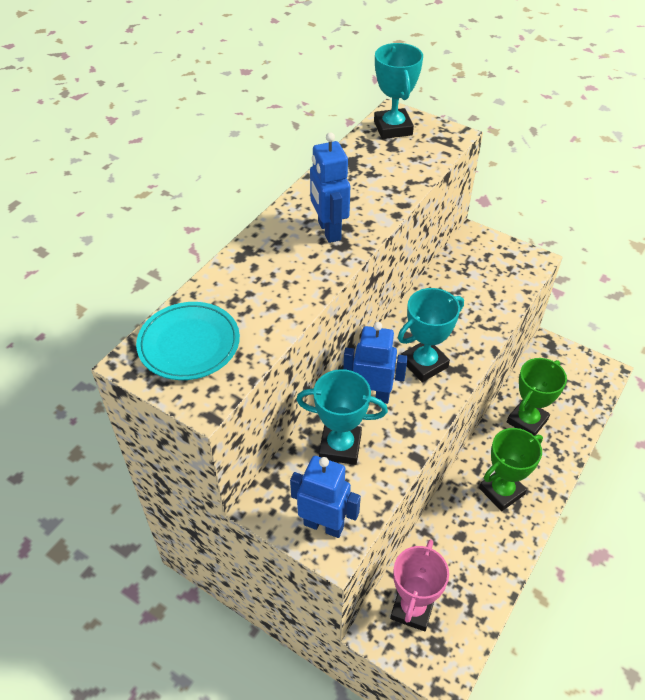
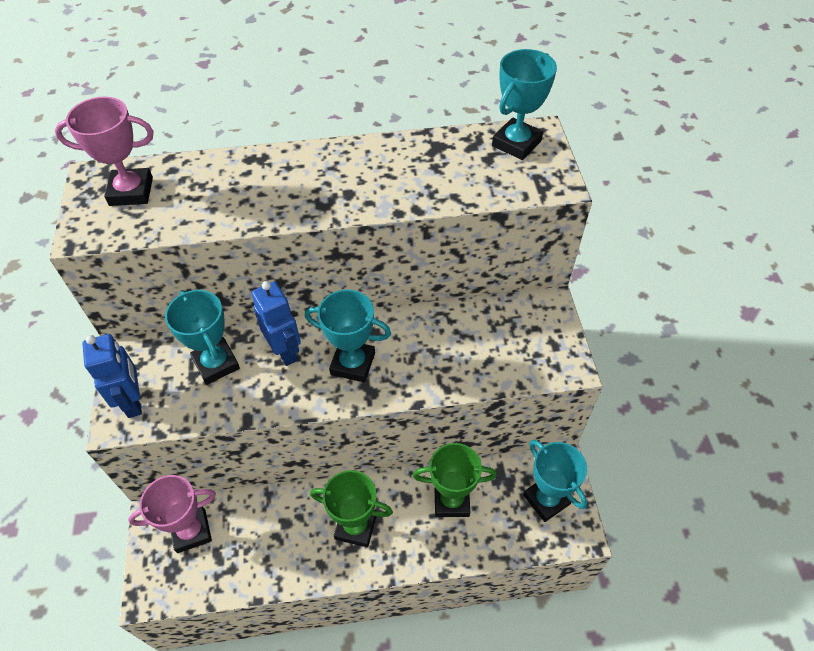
camera: 50 degrees right, 5 degrees up
turquoise plate [136,302,240,380] -> pink trophy [55,97,154,206]
blue robot [310,132,350,243] -> none
none -> turquoise trophy [523,440,587,522]

